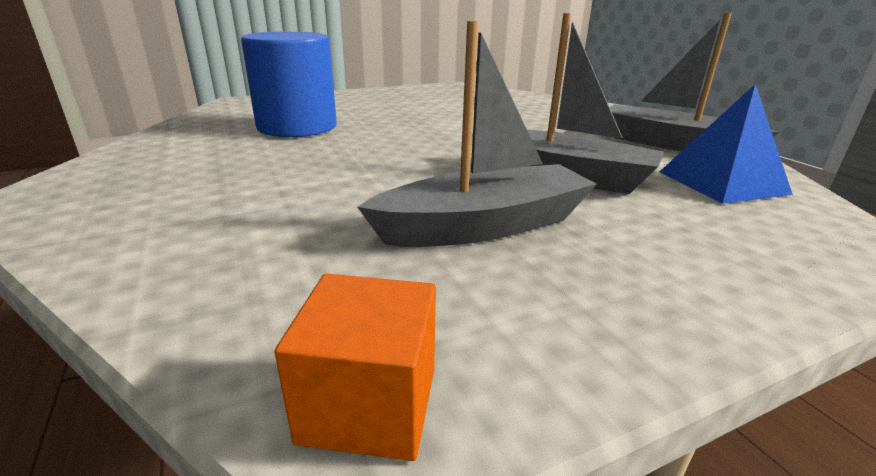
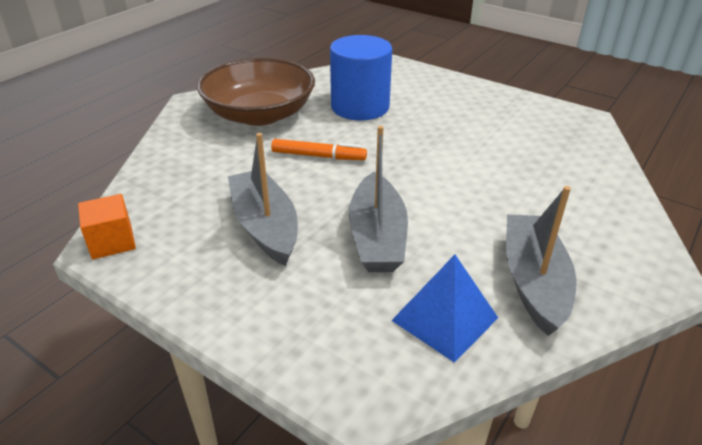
camera: 60 degrees right, 10 degrees up
grey boat [357,21,597,247] -> grey boat turned 150 degrees counterclockwise [228,133,298,266]
none -> brown bowl [197,58,315,126]
none -> orange marker [271,139,367,160]

